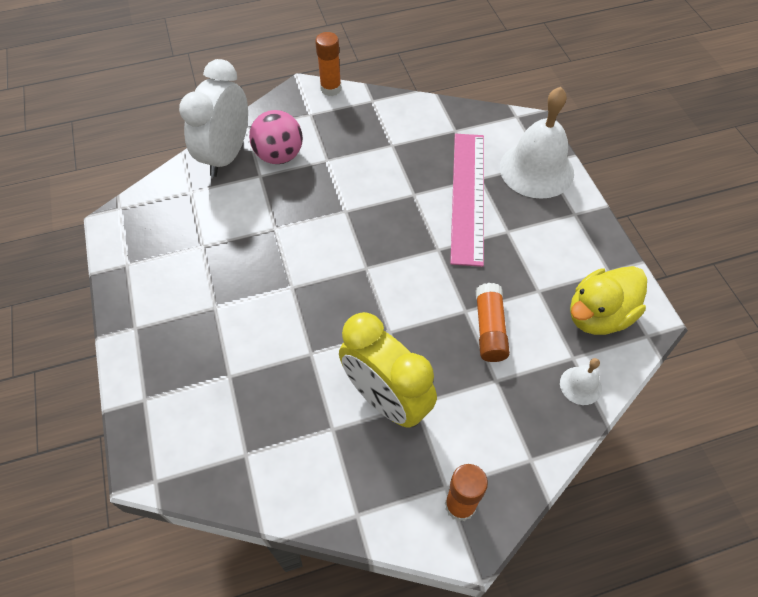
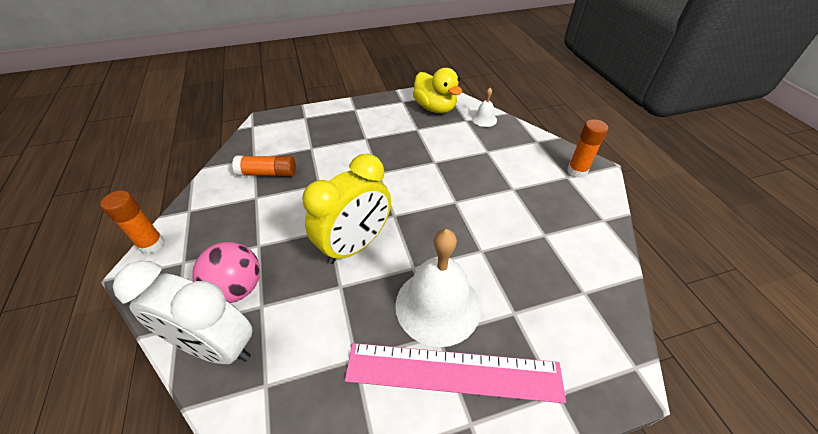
camera: 90 degrees left, 10 degrees down
yellow clock [339,312,437,427] -> yellow clock moved to [302,154,391,264]
pink ruler [450,134,484,267] -> pink ruler moved to [345,343,566,403]
orange glue stick [476,283,510,362] -> orange glue stick moved to [232,156,296,177]
white bell [500,87,574,199] -> white bell moved to [395,229,481,347]

